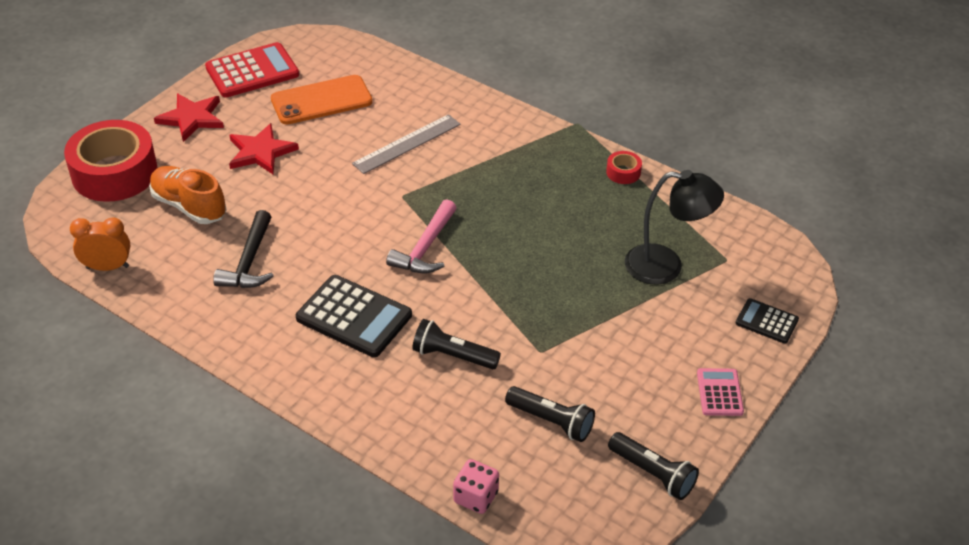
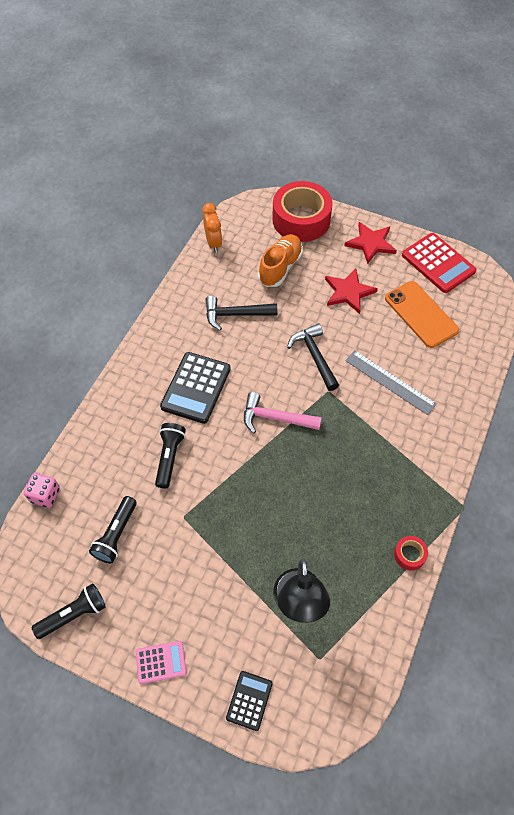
camera: 80 degrees right, 15 degrees up
black flashlight [608,432,699,500] -> black flashlight turned 150 degrees counterclockwise [32,583,106,639]
none -> black hammer [287,324,339,391]

